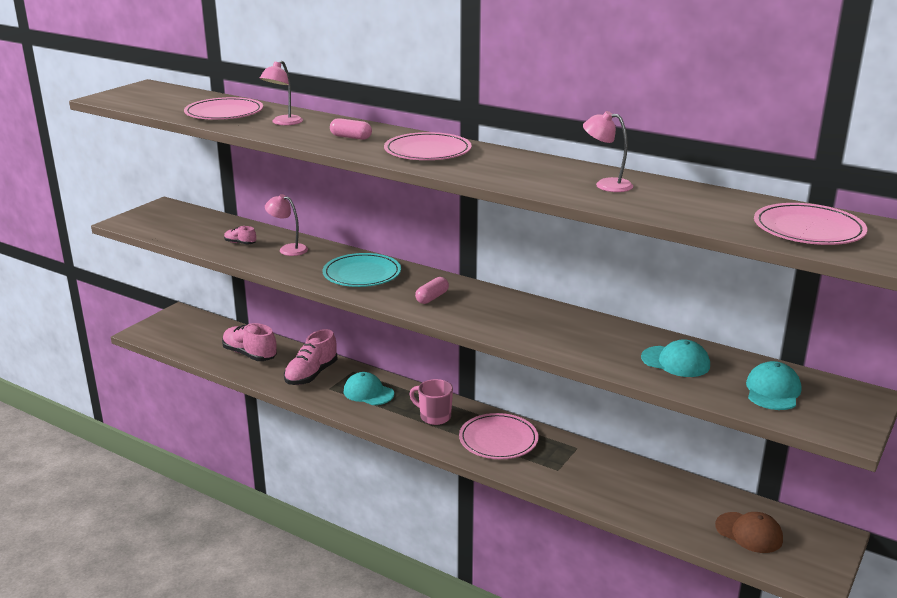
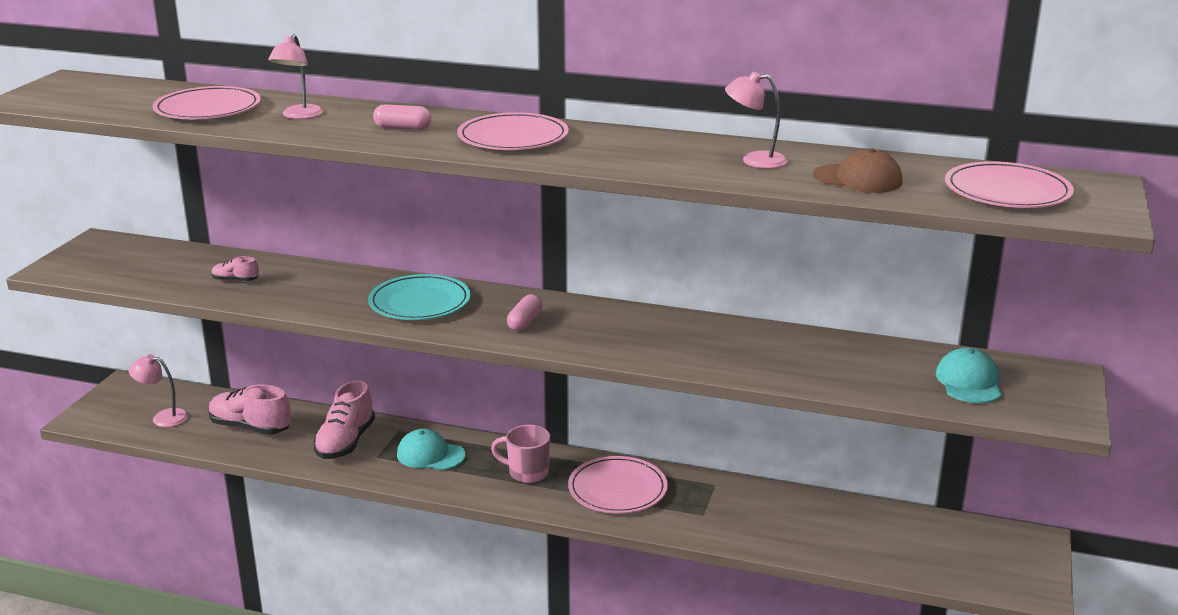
camera: 15 degrees left, 0 degrees up
pink lamp [265,194,308,256] -> pink lamp moved to [129,354,189,427]
turquoise cap [641,339,710,377] -> none
brown cap [715,512,783,553] -> brown cap moved to [813,148,903,193]

